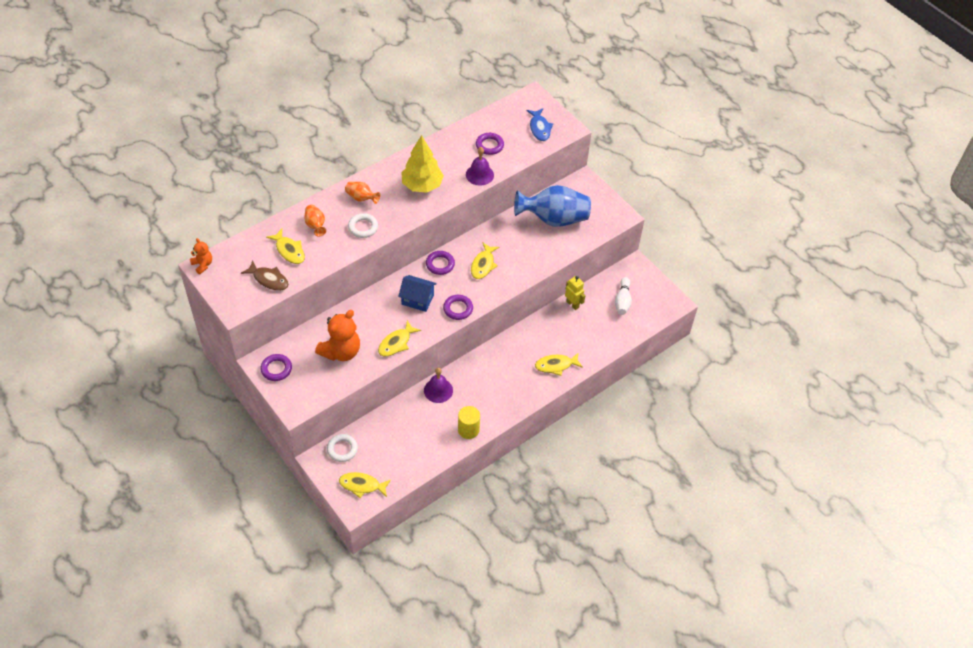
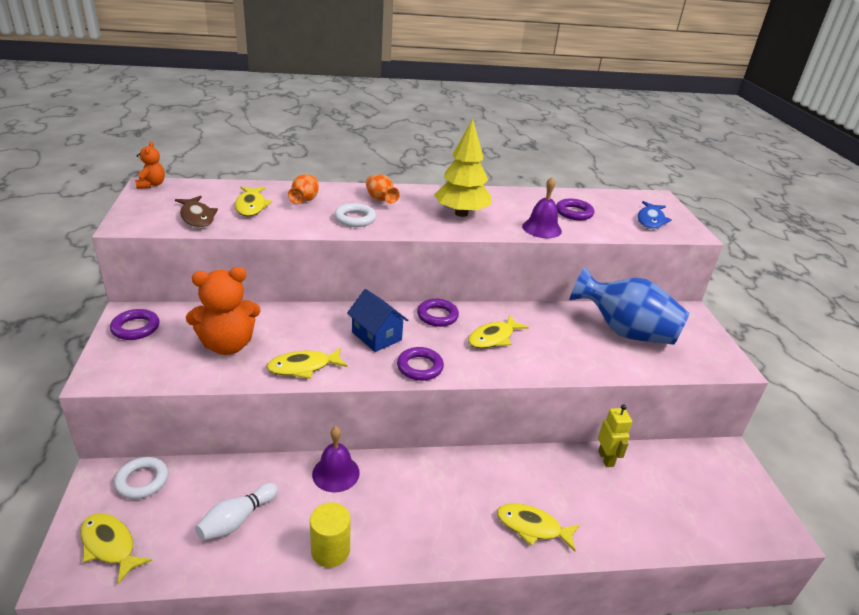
camera: 30 degrees right, 20 degrees down
white bowling pin [615,277,632,315] -> white bowling pin moved to [195,483,278,540]

